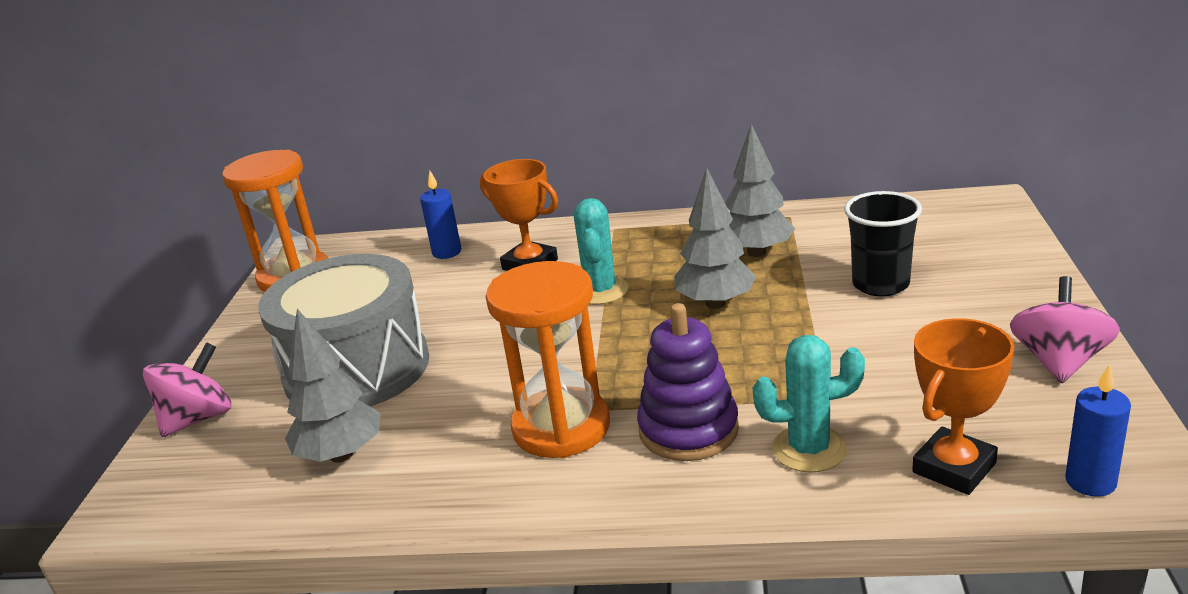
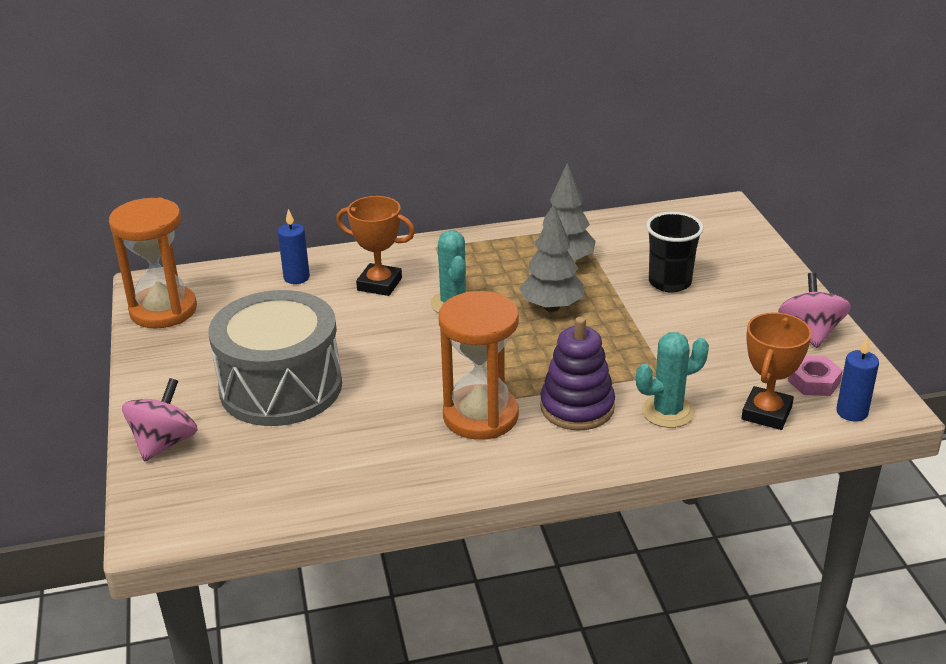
camera: 20 degrees left, 5 degrees up
grey tree [285,309,381,463] -> none
none -> pink nut [788,356,843,396]

